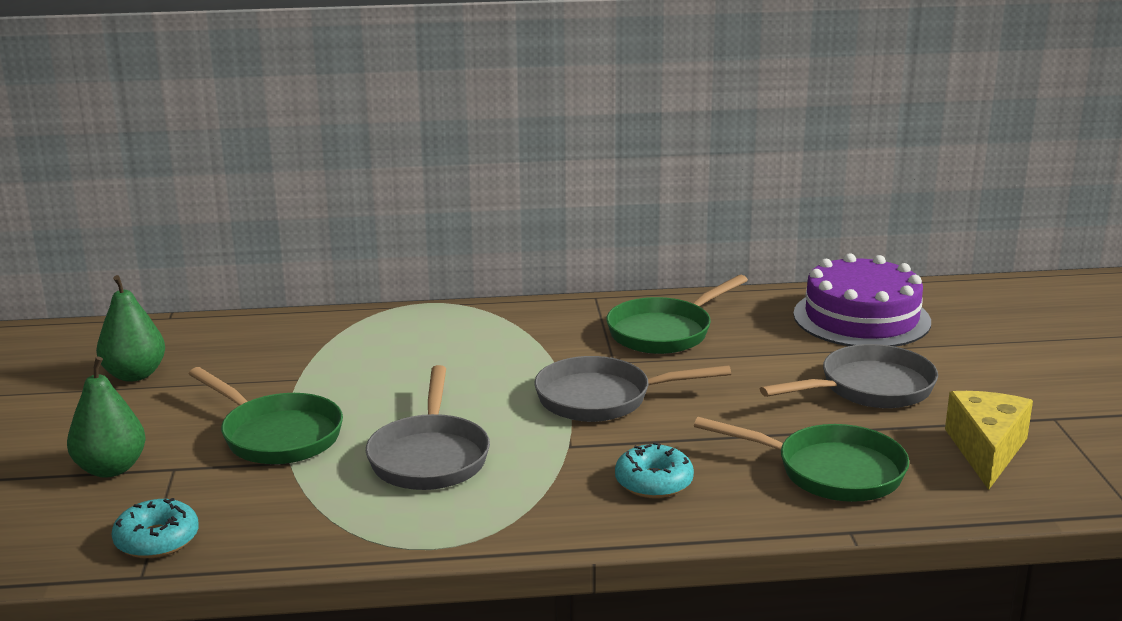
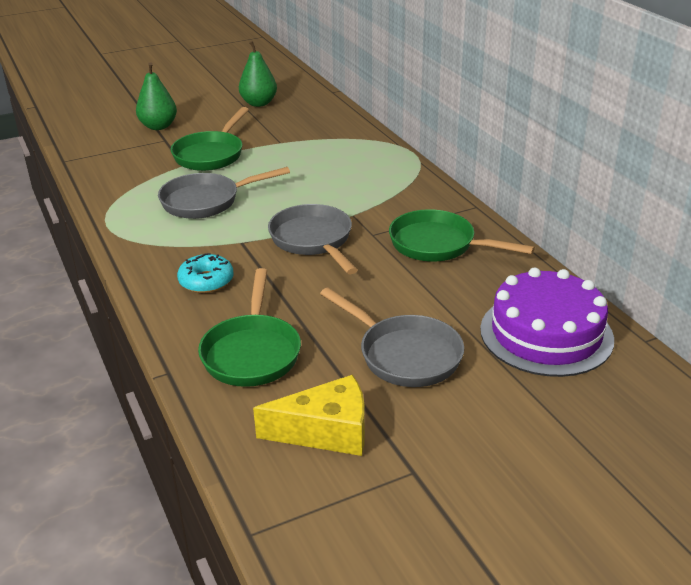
camera: 70 degrees right, 10 degrees up
turquoise donut [112,498,199,558] -> none

